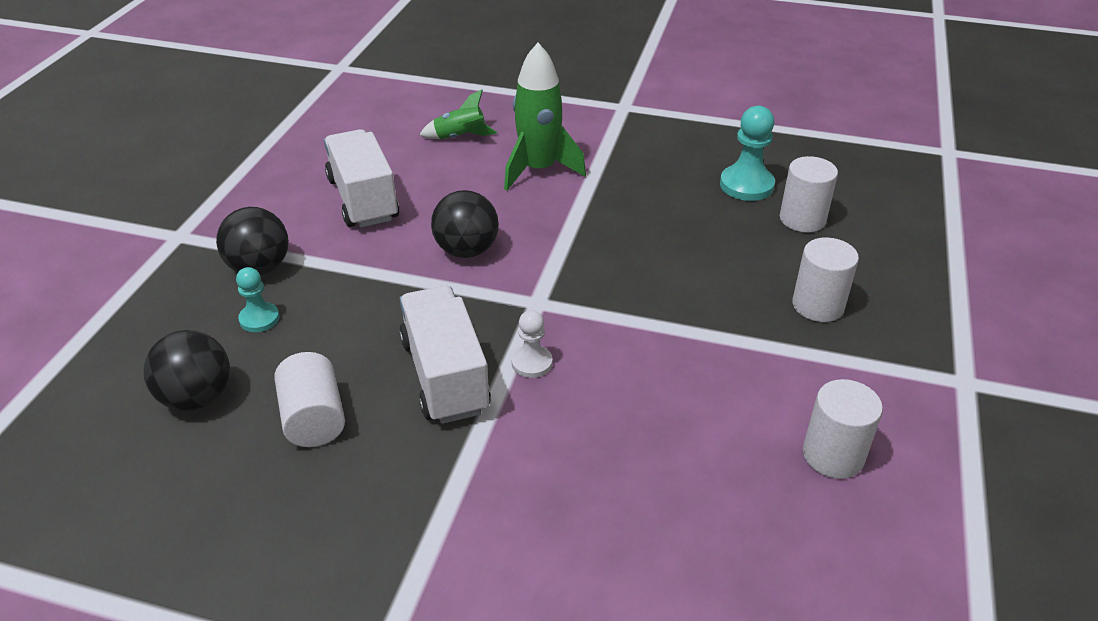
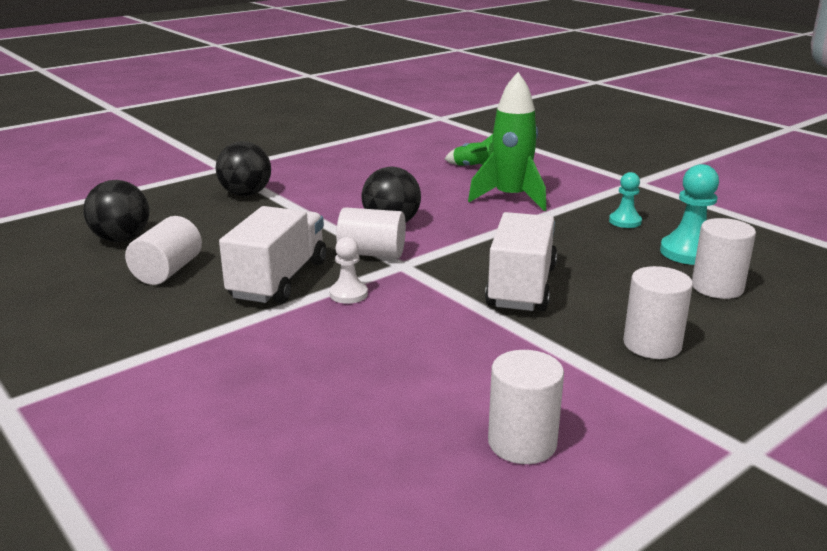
camera: 35 degrees right, 15 degrees down
turquoise pawn [236,267,279,332] -> turquoise pawn moved to [609,172,642,228]
white truck [324,129,399,228] -> white truck moved to [485,212,557,311]
none -> white cylinder [336,207,406,258]

